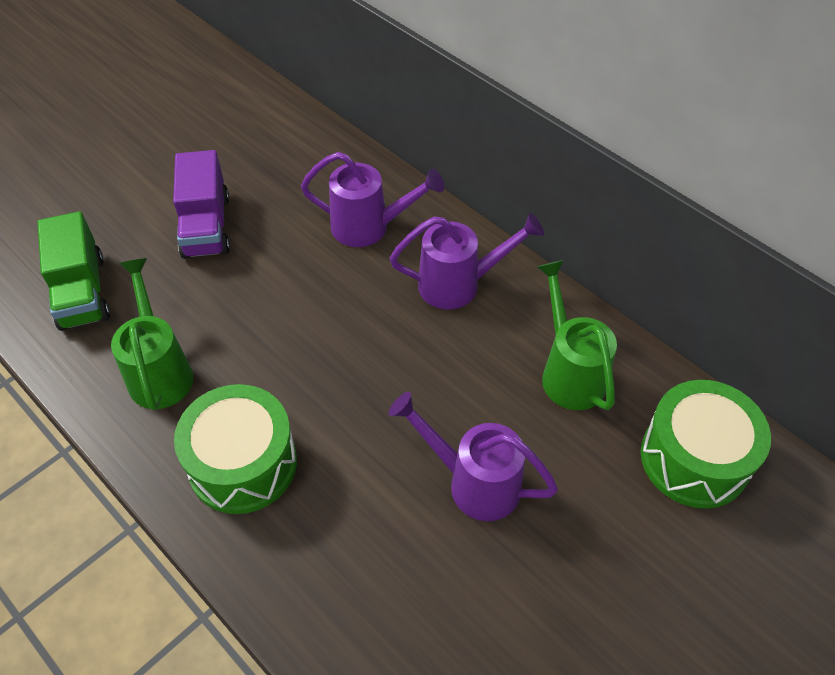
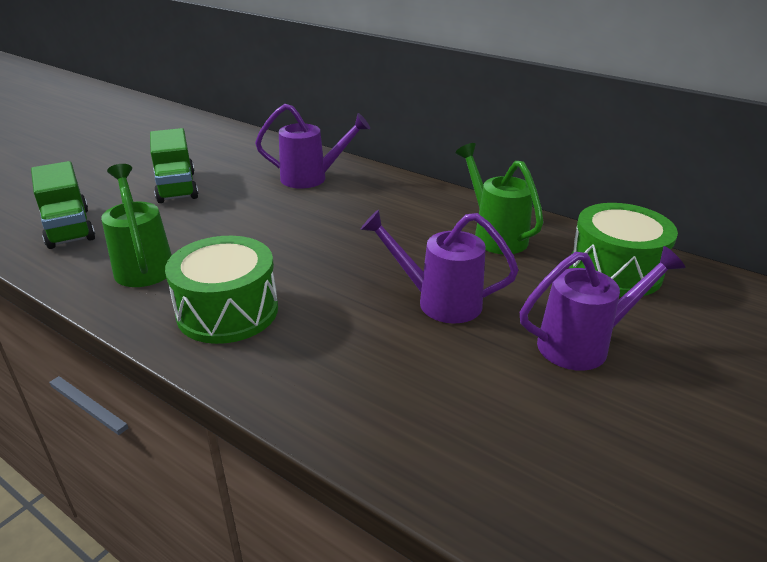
camera: 10 degrees left, 20 degrees down
purple truck [173,150,230,259] -> green truck [150,128,198,203]
purple watering can [390,213,544,309] -> purple watering can moved to [520,246,685,371]

